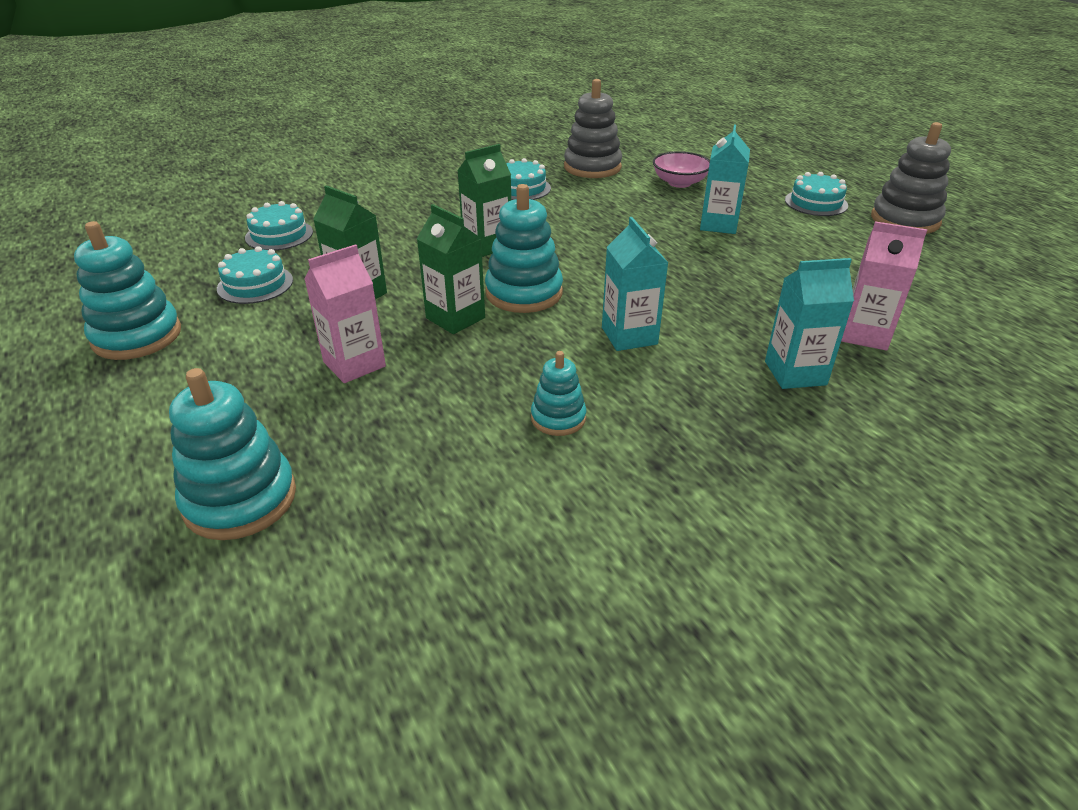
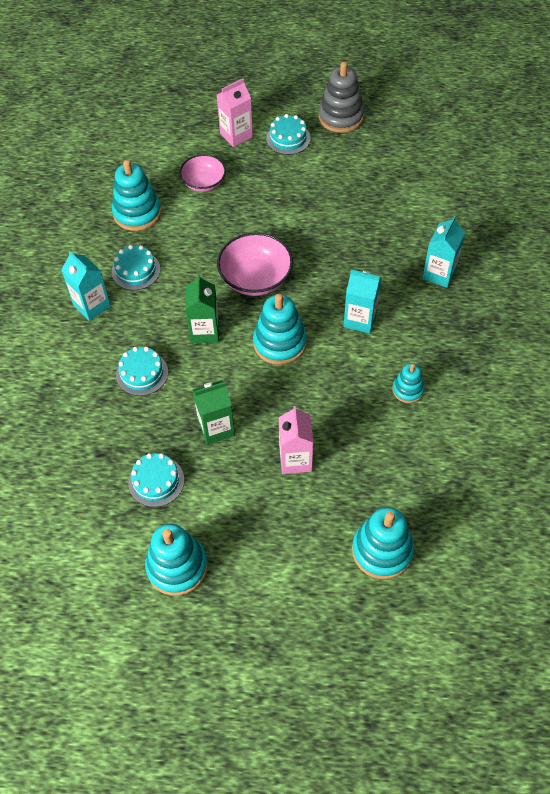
camera: 55 degrees left, 20 degrees up
turquoise cake [245,201,313,251] -> turquoise cake moved to [116,347,168,396]
green carton [417,204,485,334] -> none
grey stacking toy [564,79,622,178] -> turquoise stacking toy [112,160,162,231]
turquoise carton [700,125,750,234] -> turquoise carton moved to [61,251,111,321]
pink carton [841,221,927,351] -> pink carton moved to [217,78,253,147]
none -> pink bowl [217,232,293,296]

